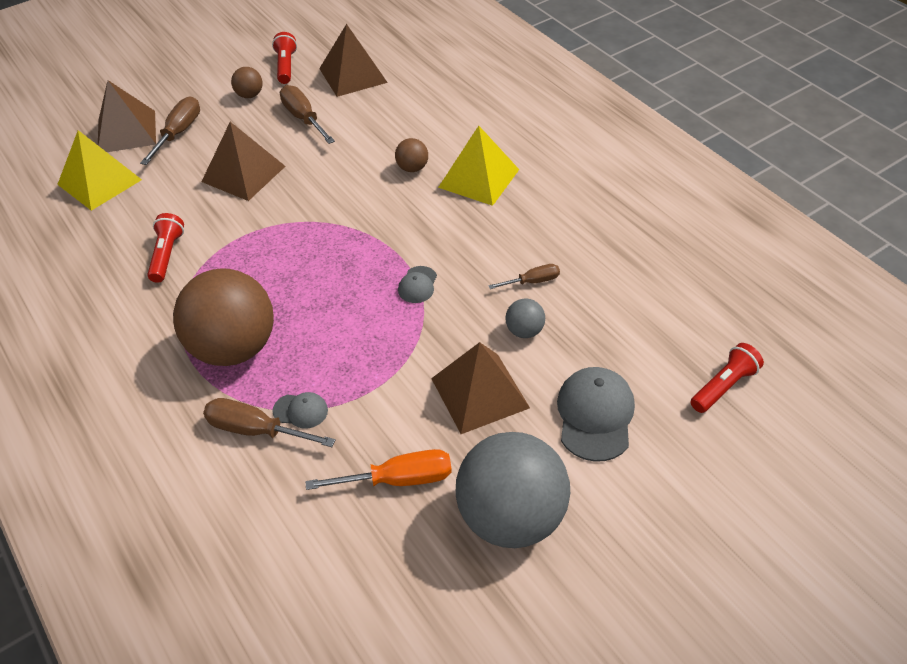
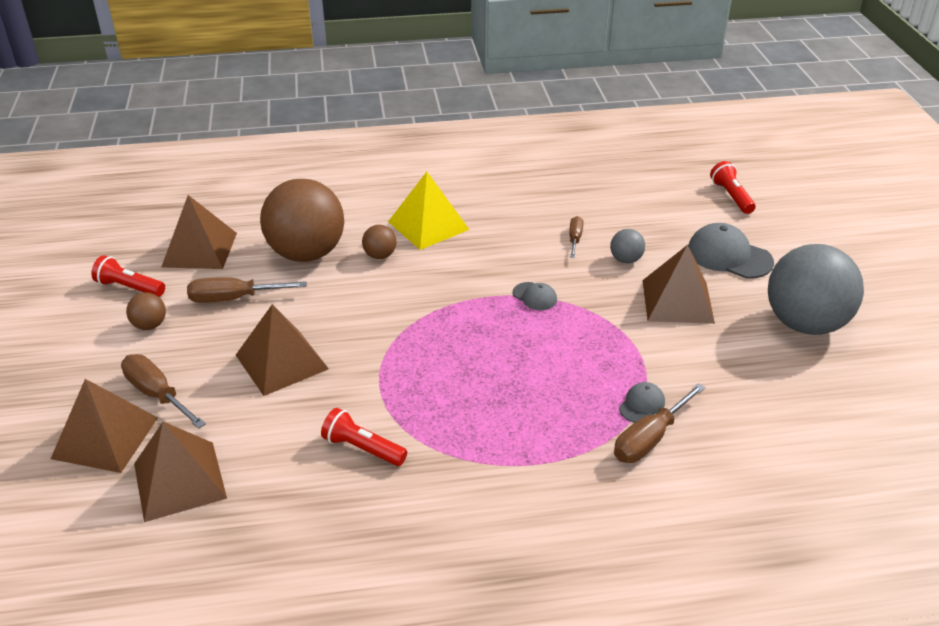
camera: 65 degrees left, 10 degrees down
yellow pyramid [57,130,142,211] -> brown pyramid [134,421,227,522]
brown ball [173,268,274,366] -> brown ball moved to [260,179,344,262]
orange screwdriver [305,449,452,490] -> none

